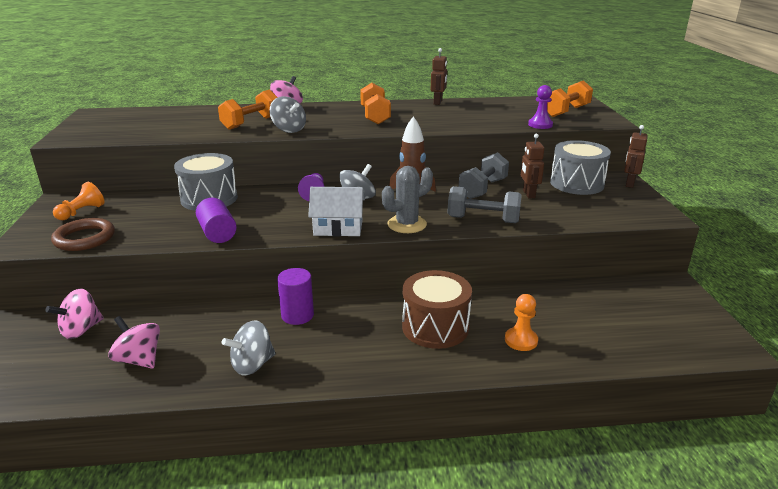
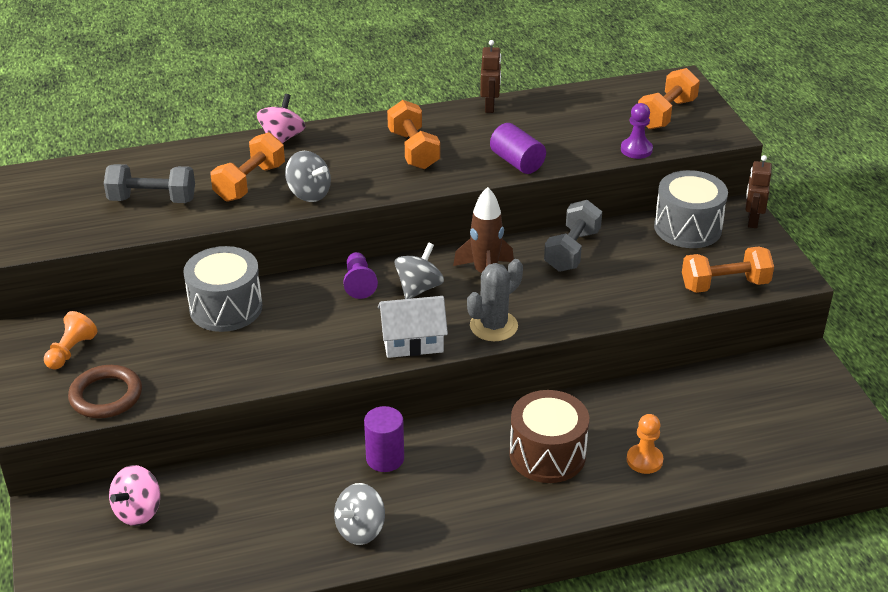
camera: 10 degrees left, 10 degrees up
pink spinning top [108,316,160,369] -> none
purple cylinder [196,198,237,243] -> purple cylinder moved to [490,123,546,174]
grey dumbbell [447,186,522,223] -> grey dumbbell moved to [104,164,195,203]
brown robot [521,134,544,198] -> none
none -> orange dumbbell [682,246,774,293]

